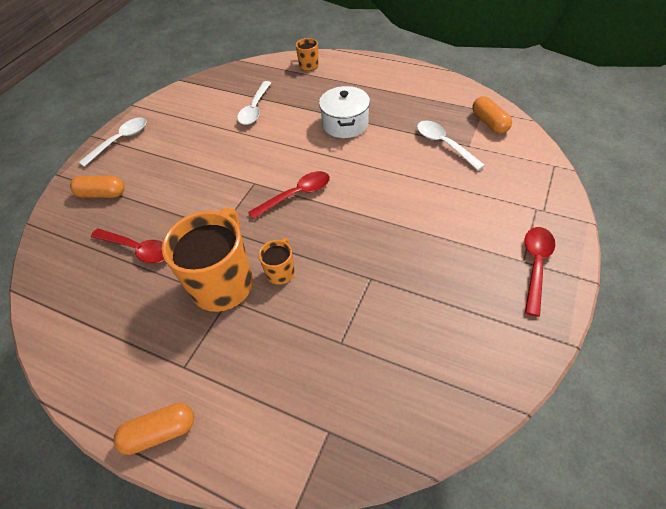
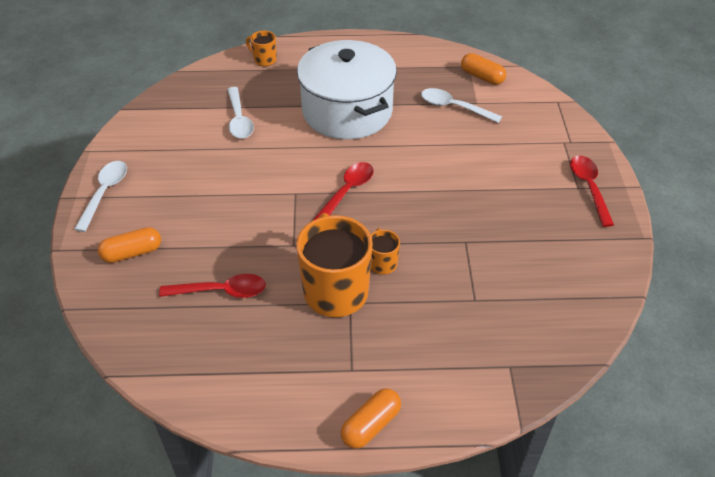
camera: 30 degrees left, 5 degrees down
white pot [319,86,370,138] -> white pot [297,40,397,139], size x1.80

